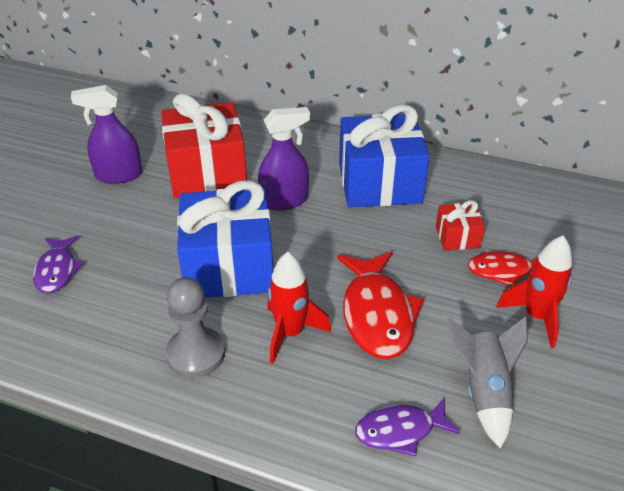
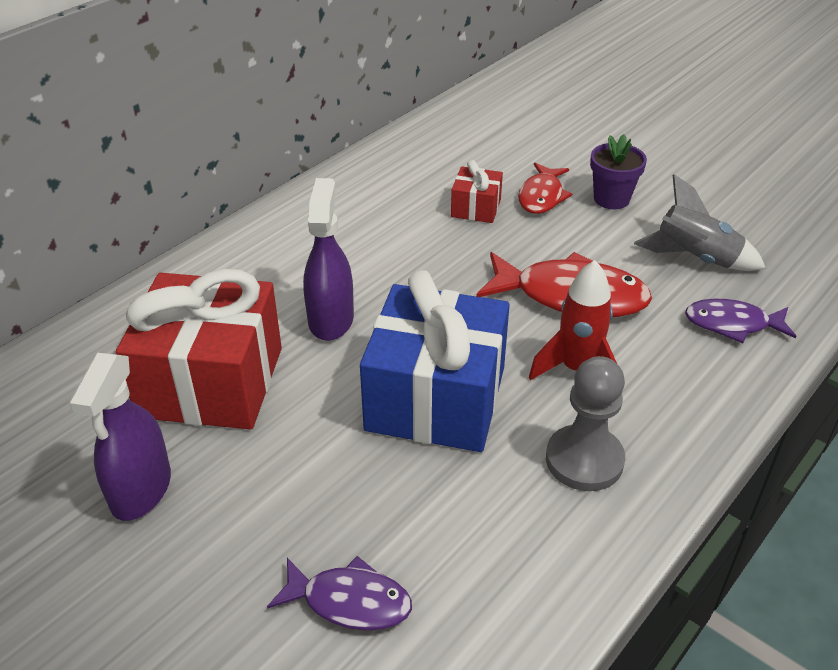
camera: 70 degrees left, 0 degrees up
blue gift [339,104,430,208] -> none
purple fish [355,399,460,456] -> purple fish turned 90 degrees clockwise [685,299,797,343]
red rocket [496,235,573,348] -> purple flower pot [590,134,647,209]

